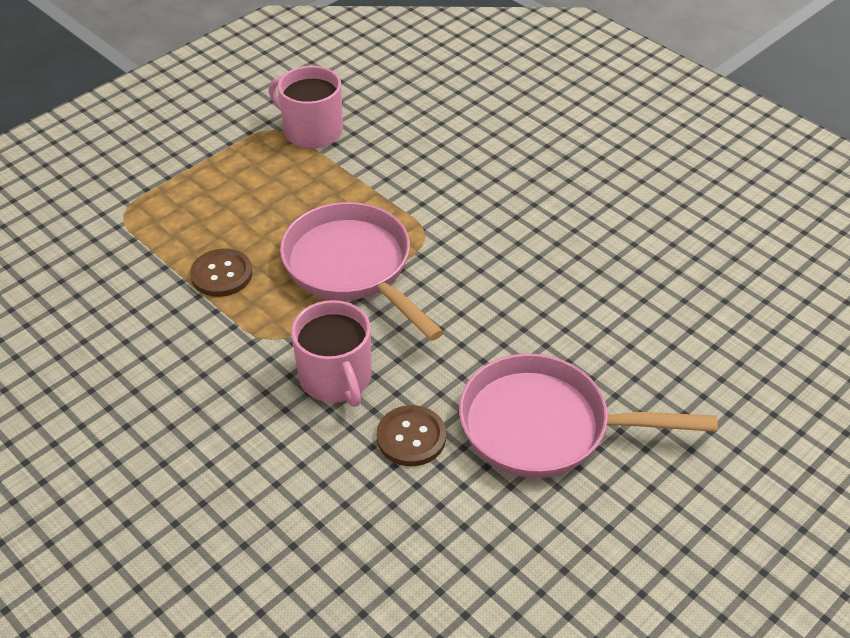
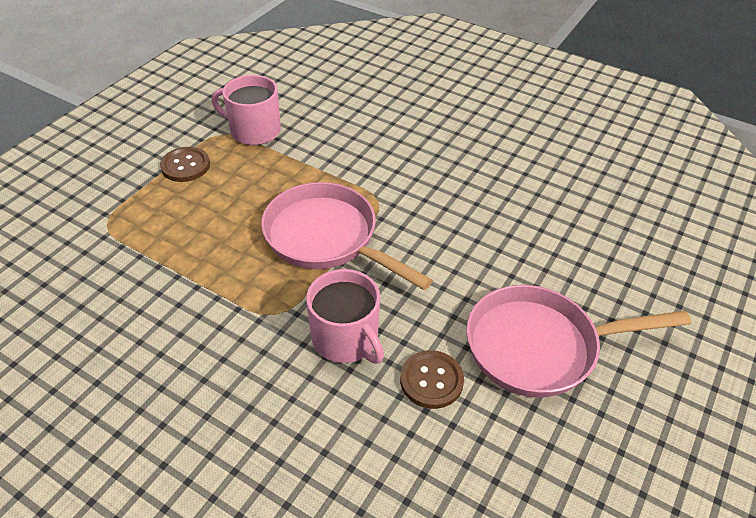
camera: 15 degrees left, 0 degrees up
brown button [190,248,253,297] -> brown button moved to [160,147,210,182]

